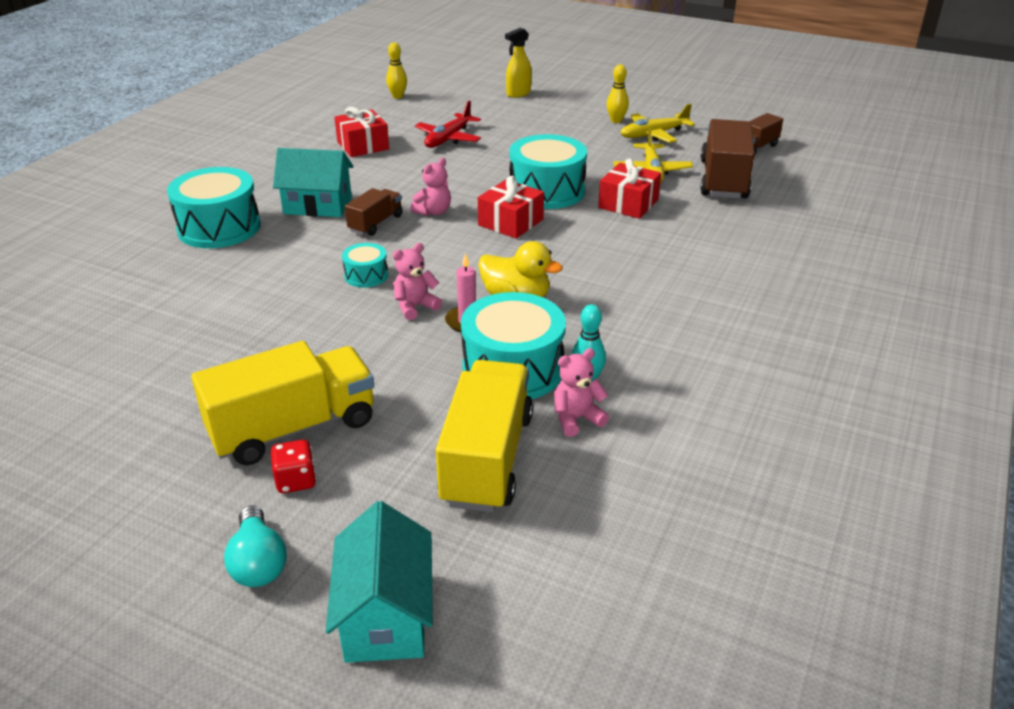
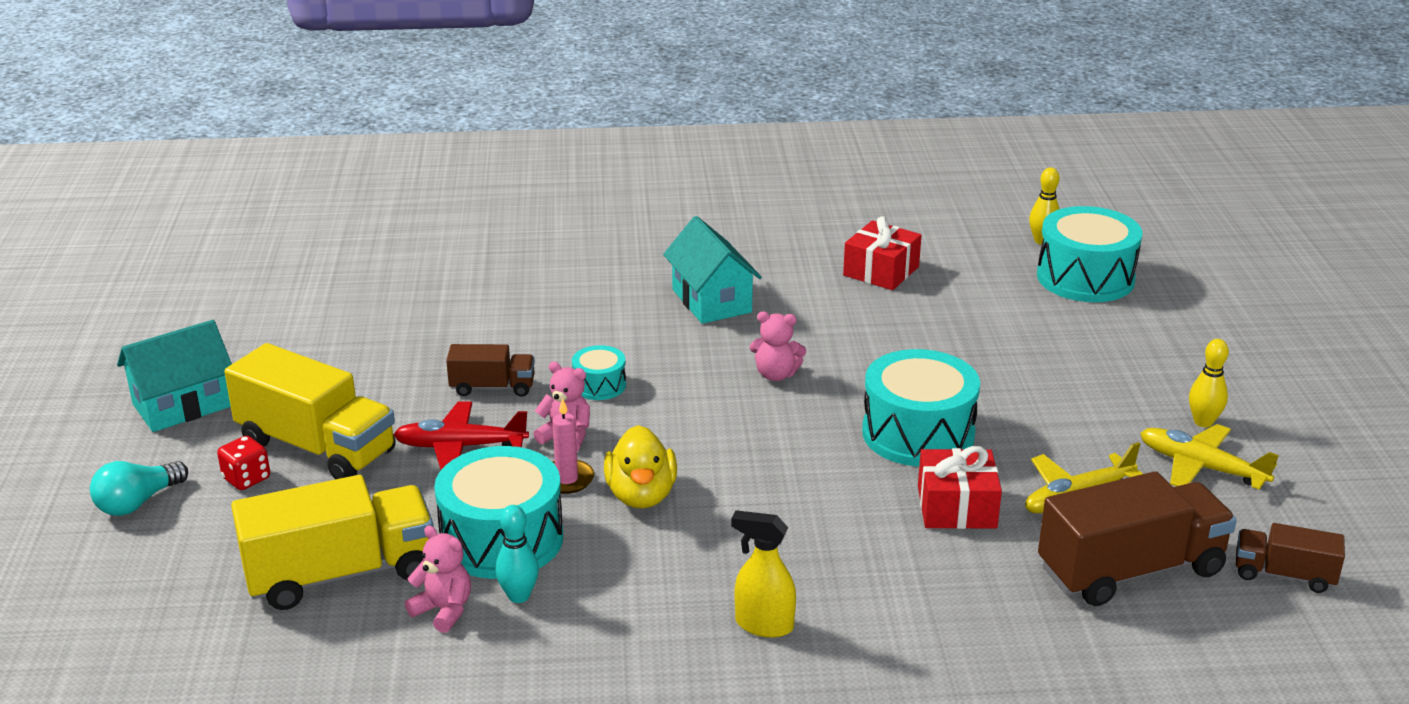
camera: 60 degrees right, 5 degrees down
turquoise drum [167,167,261,248] -> turquoise drum moved to [1037,206,1143,302]
turquoise house [326,501,433,663] -> turquoise house moved to [117,320,232,432]
brown truck [345,188,403,236] -> brown truck moved to [446,344,535,397]
red plane [415,101,481,148] -> red plane moved to [393,402,529,470]
red gift [478,176,544,239] -> none
yellow spray bottle [505,28,532,98] -> yellow spray bottle moved to [731,510,796,638]

